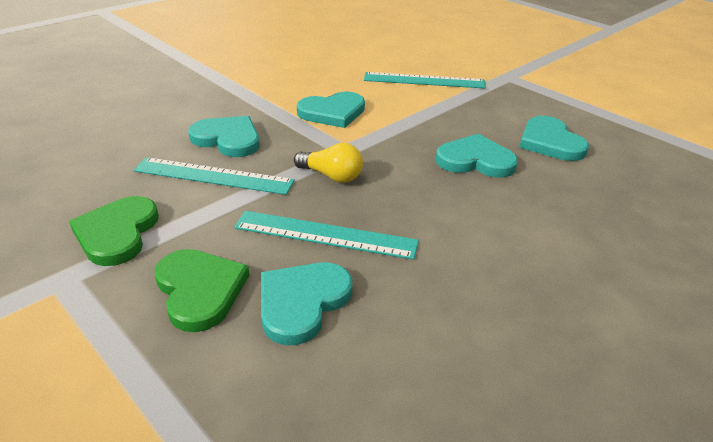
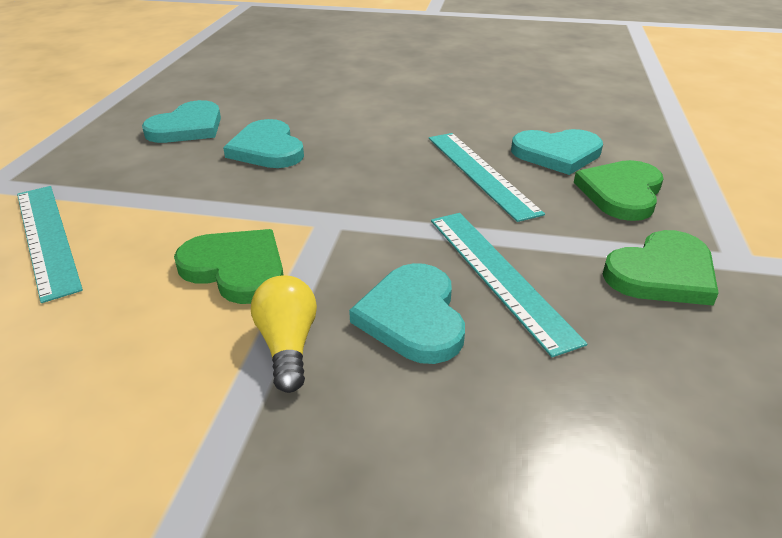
camera: 125 degrees left, 0 degrees up
yellow light bulb [294,143,363,183] -> yellow light bulb moved to [251,275,317,393]
turquoise heart [297,92,365,128] -> green heart [174,229,283,304]

